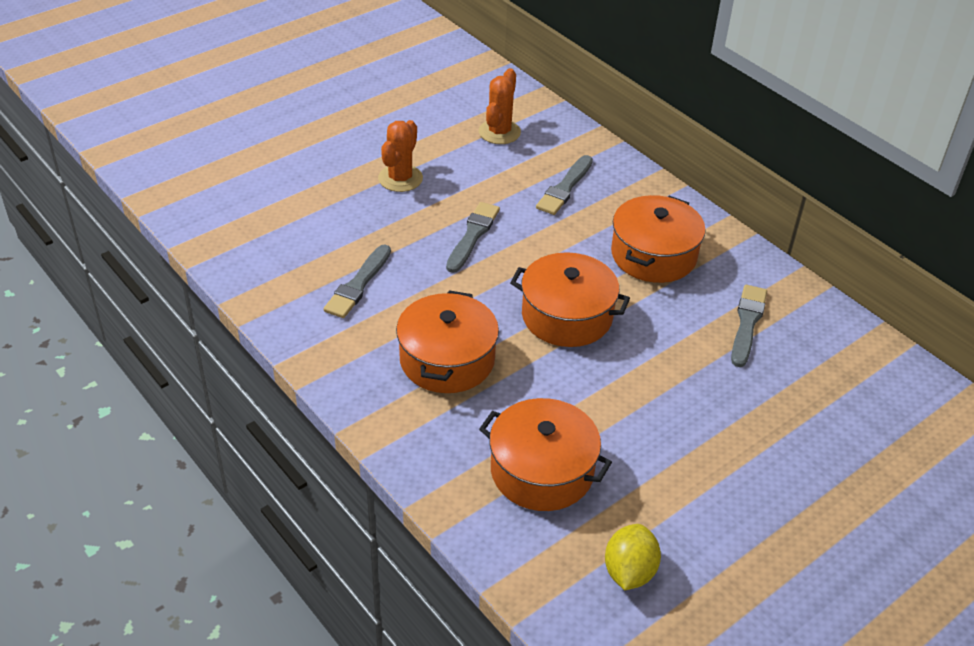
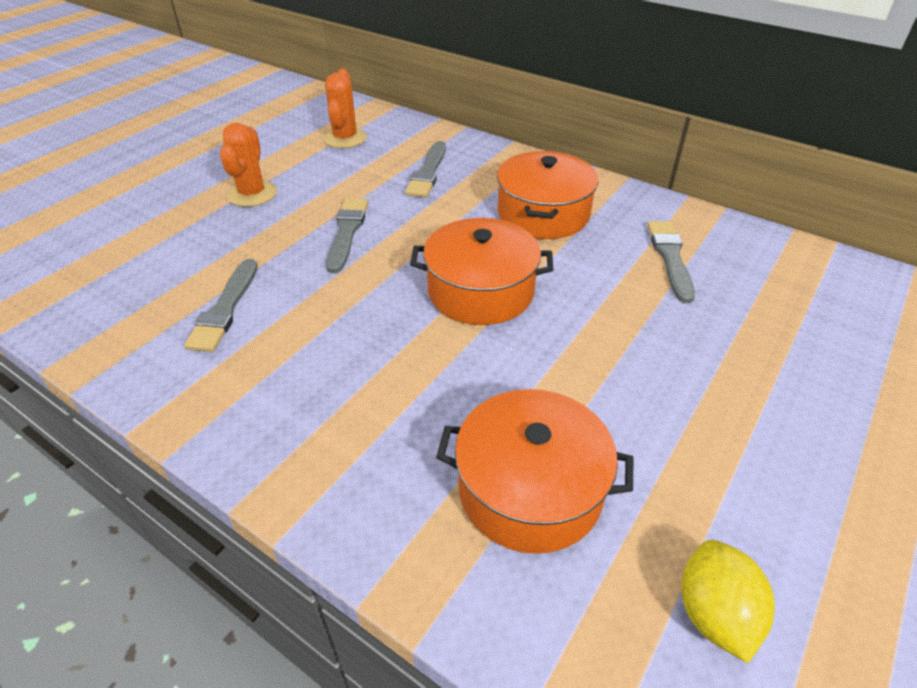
camera: 15 degrees left, 0 degrees up
orange pot [396,290,499,393] -> none

